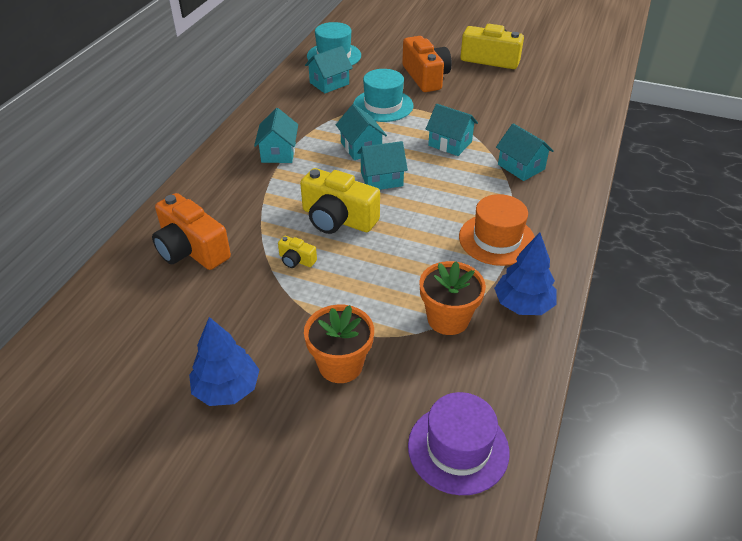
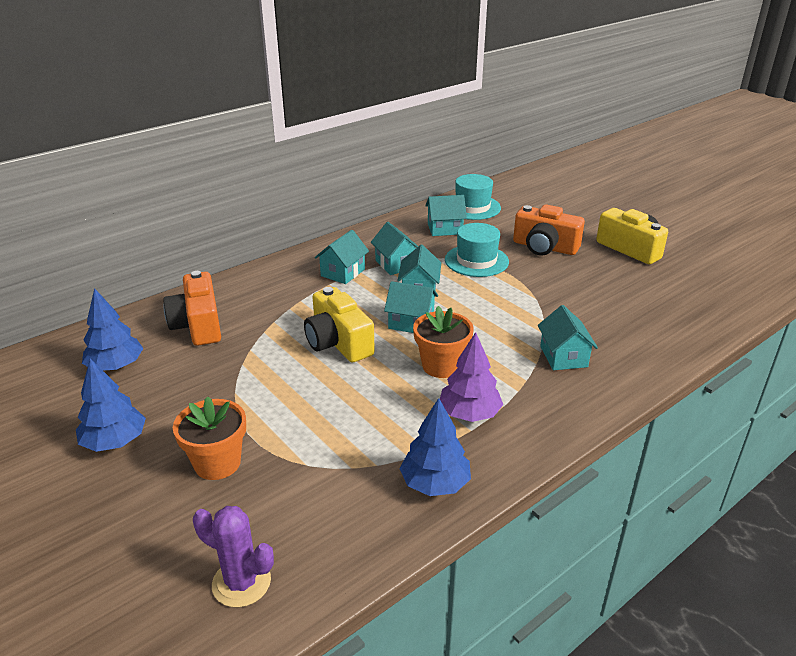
camera: 30 degrees right, 10 degrees down
yellow camera [278,236,317,268] -> none
orange camera [402,36,452,92] -> orange camera turned 105 degrees clockwise [513,204,585,256]
purple hat [408,392,510,495] -> purple cactus [193,506,274,607]
orange flower pot [419,261,486,335] -> orange flower pot moved to [413,306,474,378]
turquoise house [426,104,478,156] -> turquoise house moved to [371,222,418,275]
orange hat [459,194,535,266] -> purple tree [440,332,503,422]
none -> blue tree [82,288,143,370]

